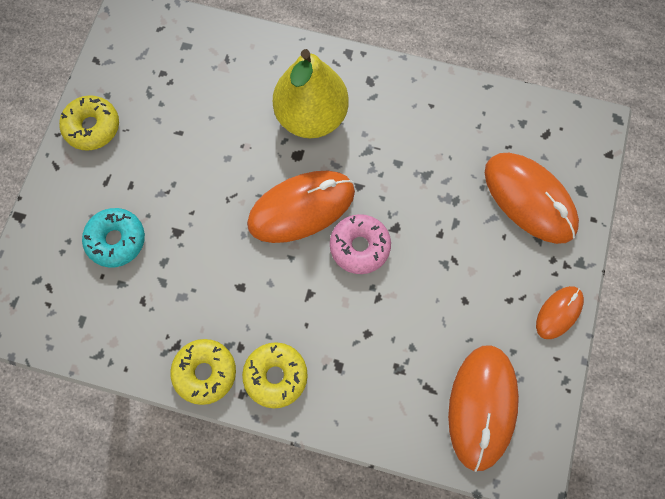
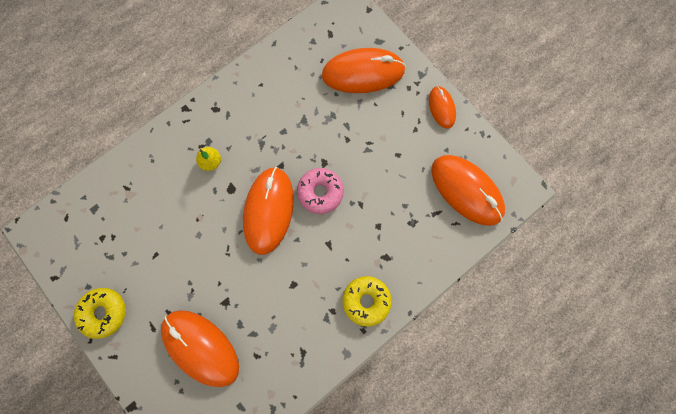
camera: 55 degrees left, 5 degrees up
turquoise donut [82,208,145,268] -> orange mouse [161,310,239,387]
yellow donut [170,339,236,405] -> none
yellow pear [273,49,348,138] -> yellow pear [196,147,221,171], size x0.41

